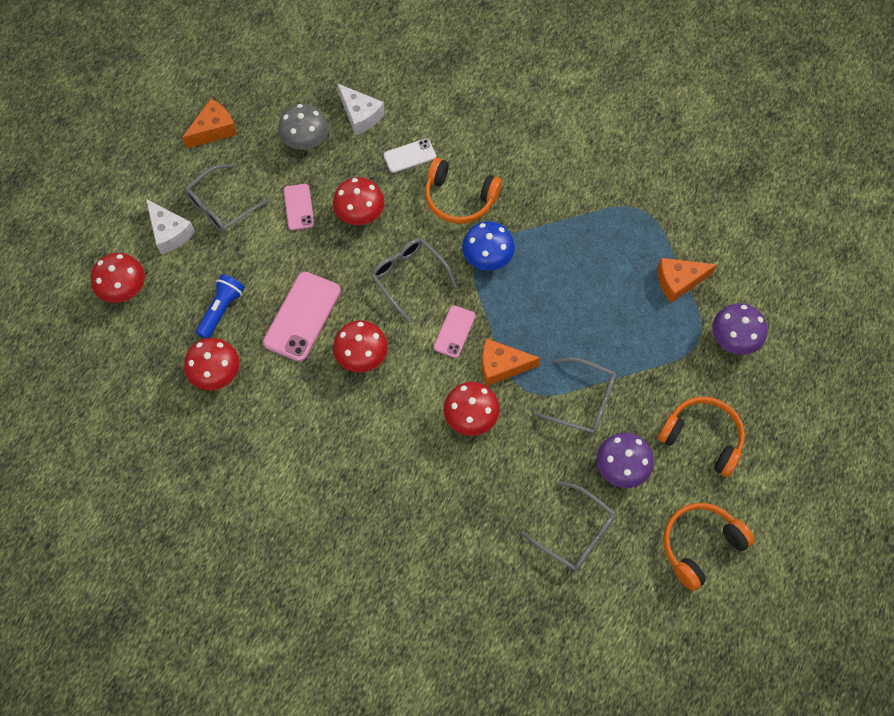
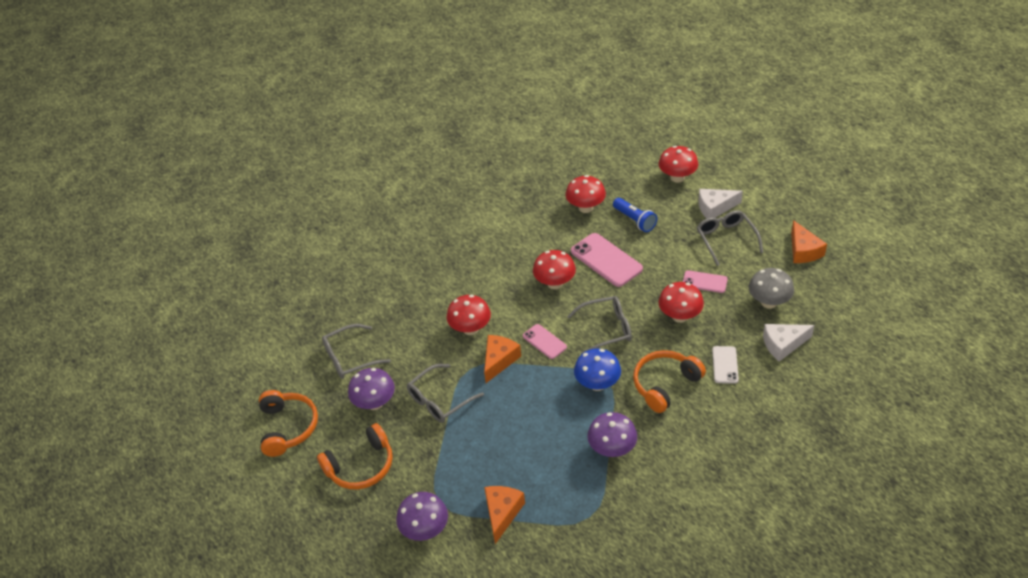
camera: 120 degrees right, 20 degrees down
none -> purple mushroom [587,412,637,457]

